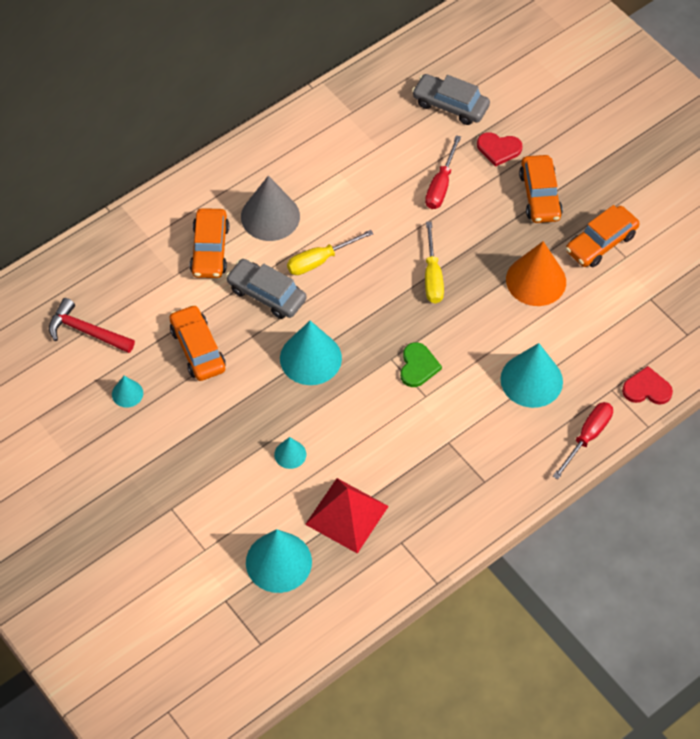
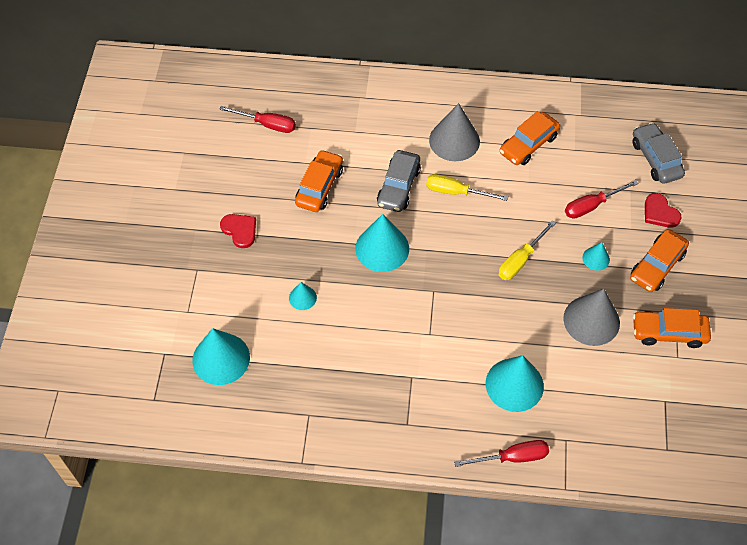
camera: 45 degrees right, 0 degrees up
red hammer [49,298,135,353] -> red screwdriver [219,106,296,133]
turquoise cone [112,376,143,408] -> turquoise cone moved to [582,242,610,270]
orange car [190,208,229,278] -> orange car moved to [500,111,560,165]
grey car [226,259,306,319] -> grey car turned 150 degrees counterclockwise [377,150,421,212]
red pyramid [305,478,389,554] -> none
green heart [400,342,442,387] -> none
orange cone [506,241,566,306] -> grey cone [563,289,620,346]
red heart [622,366,673,405] -> red heart moved to [220,214,256,248]

